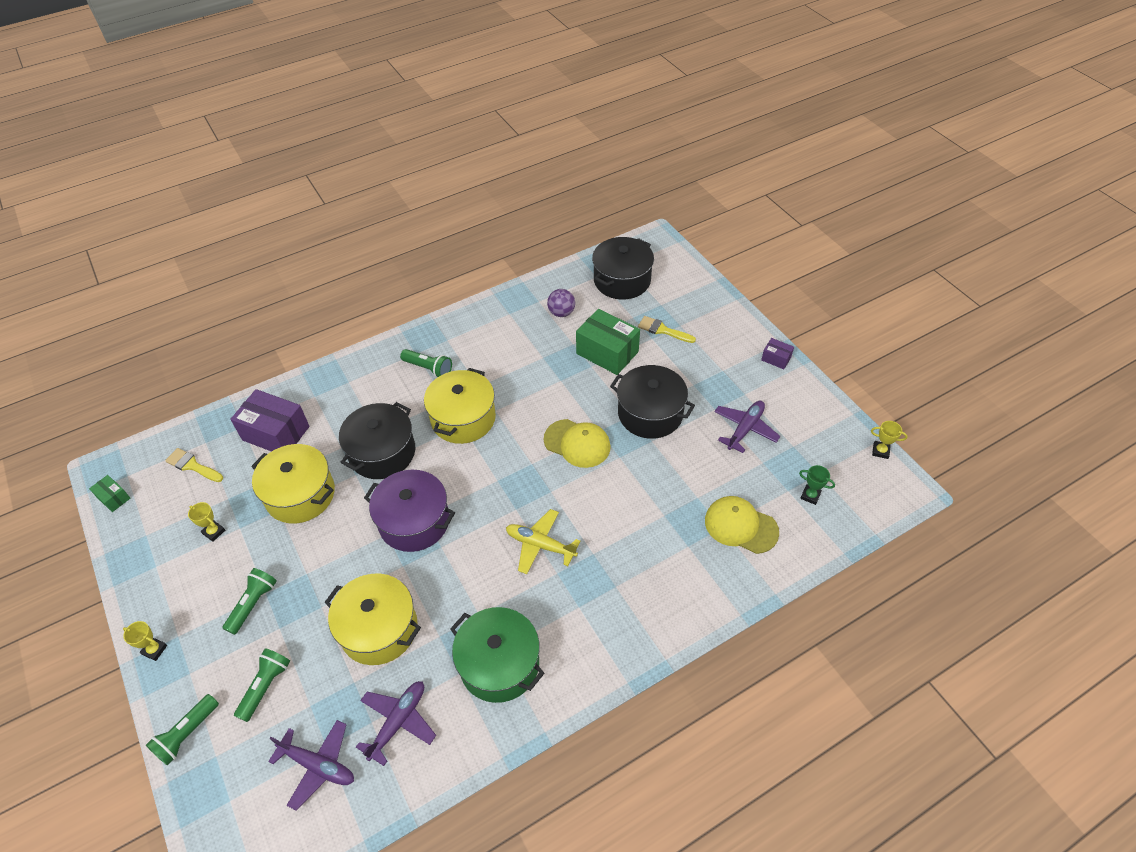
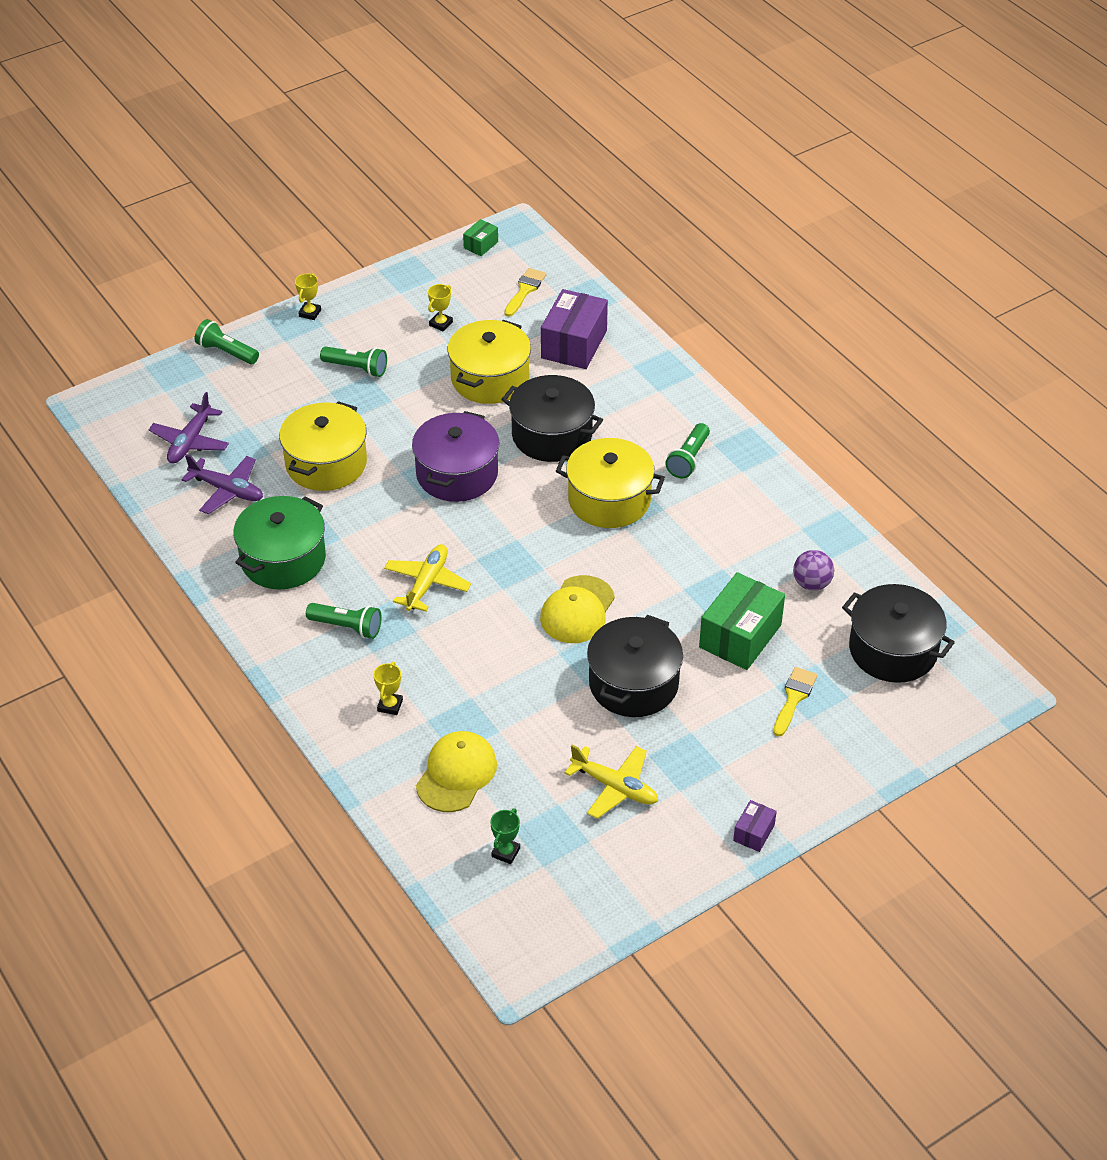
camera: 85 degrees right, 5 degrees down
green flashlight [234,648,290,722] -> green flashlight moved to [306,603,382,639]
purple plane [714,401,781,453] -> yellow plane [564,745,658,819]
yellow trophy [871,421,908,459] -> yellow trophy moved to [373,662,403,715]

